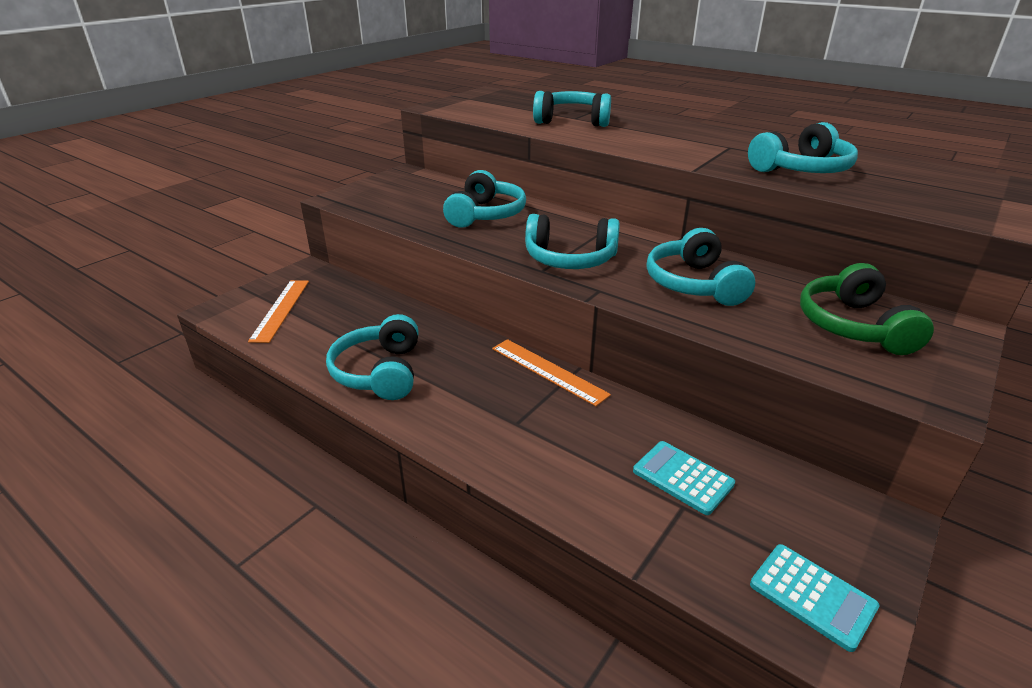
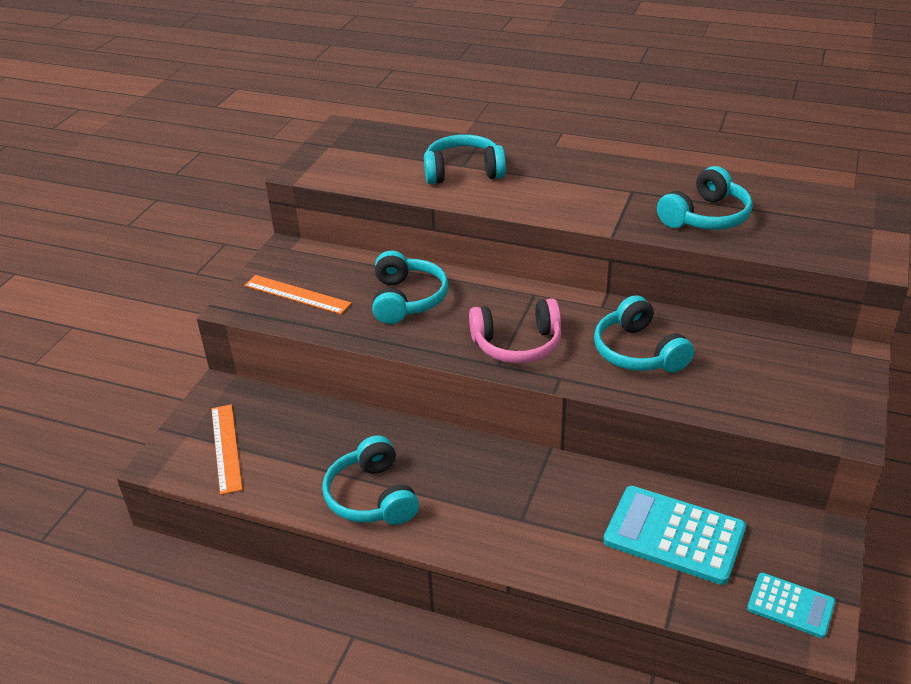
camera: 15 degrees left, 5 degrees up
orange ruler [492,339,611,406] -> orange ruler moved to [244,275,352,314]
turquoise headphones [525,214,620,269] -> pink headphones [469,298,561,364]
turquoise calculator [633,441,735,515] -> turquoise calculator [603,486,746,585], size x1.75
green headphones [800,263,934,355] -> none

